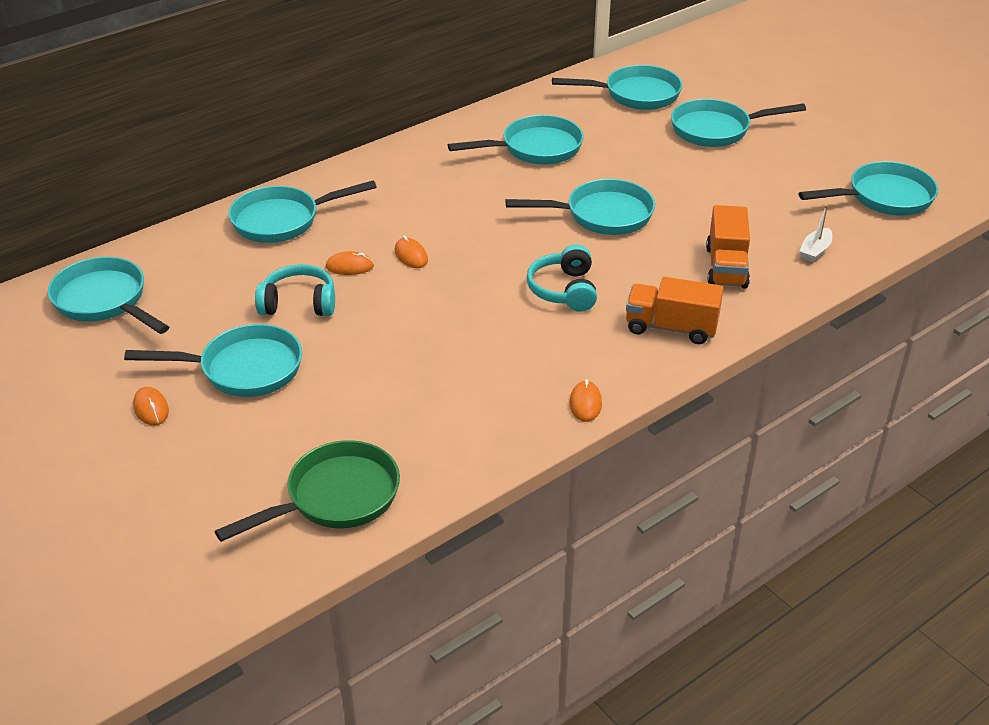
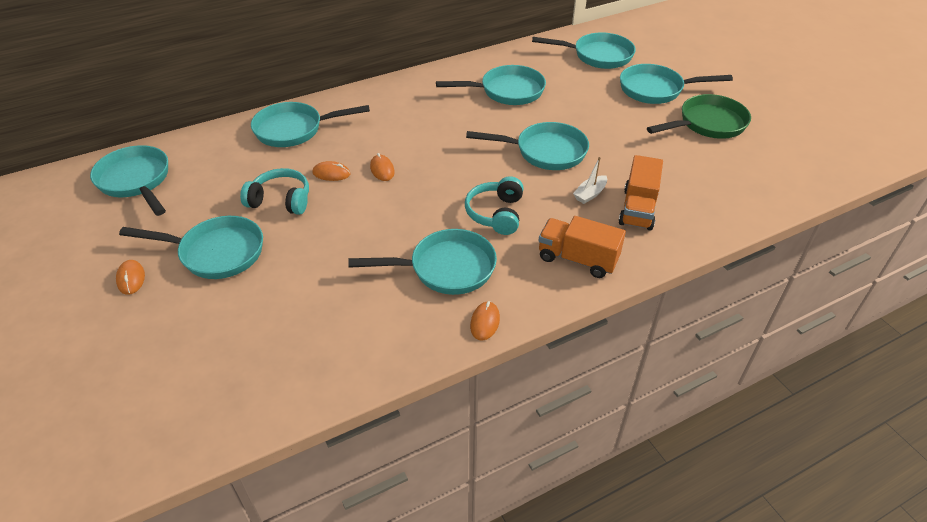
camera: 10 degrees right, 5 degrees up
green pan [214,440,400,542] -> green pan moved to [647,94,751,139]
turquoise pan [799,161,938,216] -> turquoise pan moved to [348,229,497,295]
white boat [799,205,832,262] -> white boat moved to [573,157,607,204]

